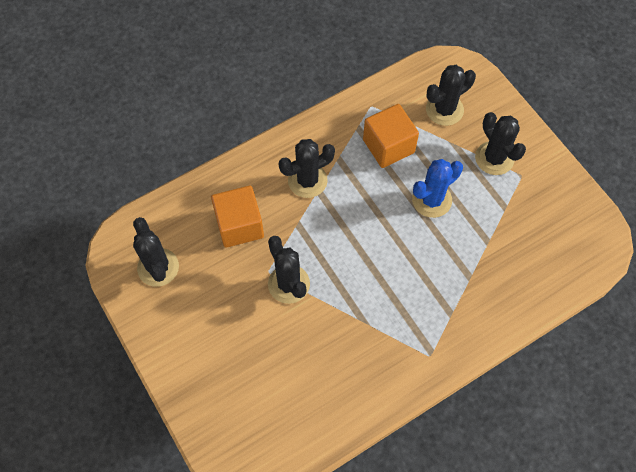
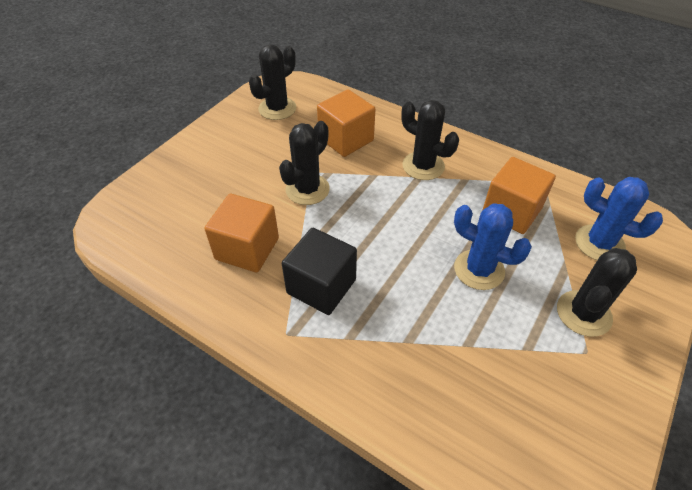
camera: 65 degrees right, 15 degrees down
black cactus [426,65,476,126] -> blue cactus [575,177,663,260]
none -> orange cube [204,194,279,273]
none -> black cube [282,228,357,315]

